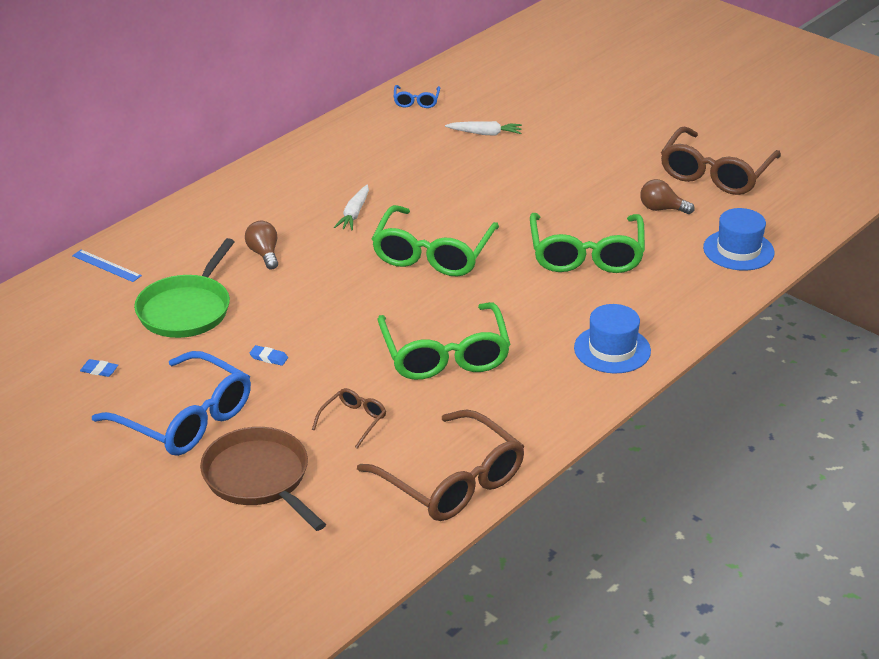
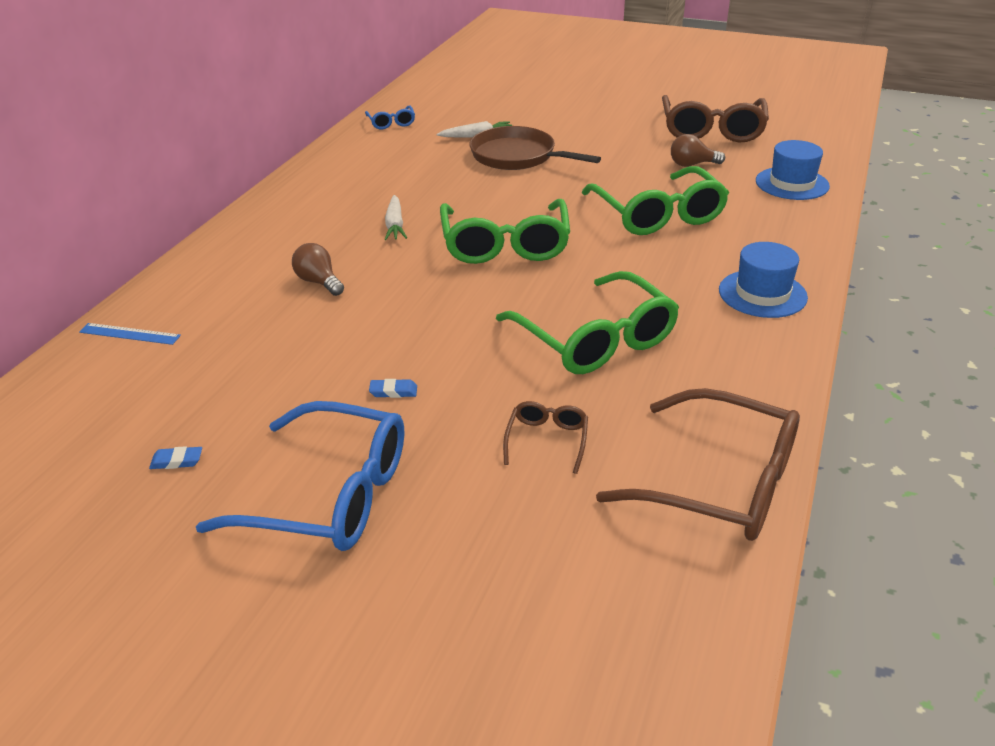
camera: 20 degrees left, 0 degrees up
green pan [134,238,235,338] -> none
brown pan [200,427,326,531] -> brown pan moved to [469,126,601,170]

